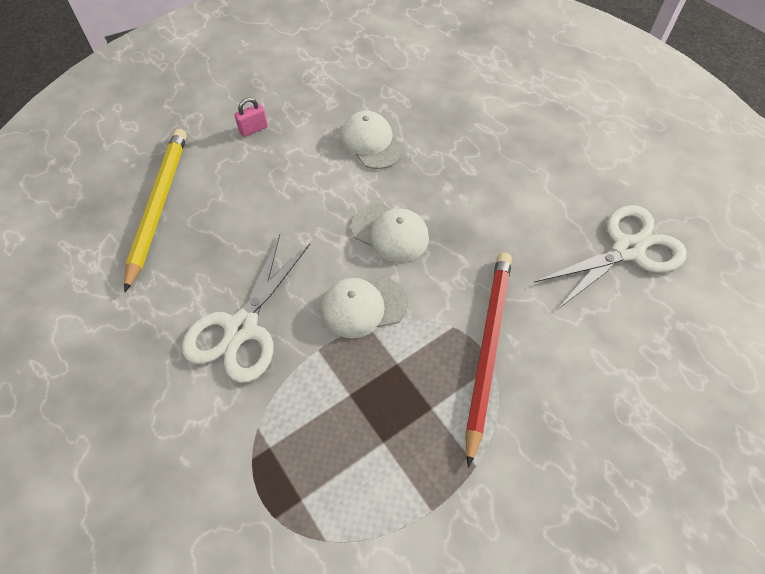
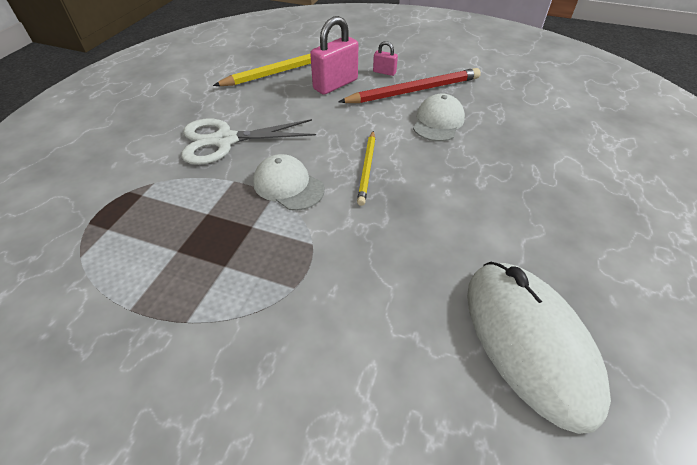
camera: 55 degrees right, 10 degrees down
white cap [351,204,429,262] -> yellow pencil [357,131,375,206]
red pencil [466,252,512,468] -> red pencil moved to [339,68,481,103]
white scissors [534,205,687,310] -> white mouse [467,262,611,434]
none -> pink padlock [310,16,358,95]

